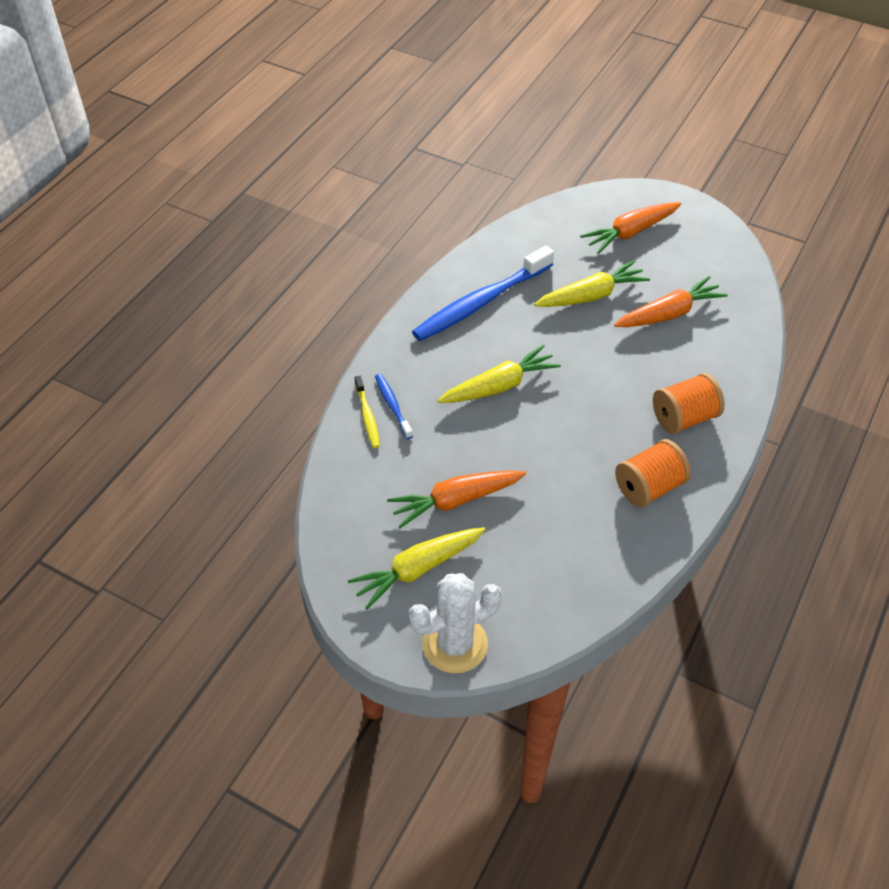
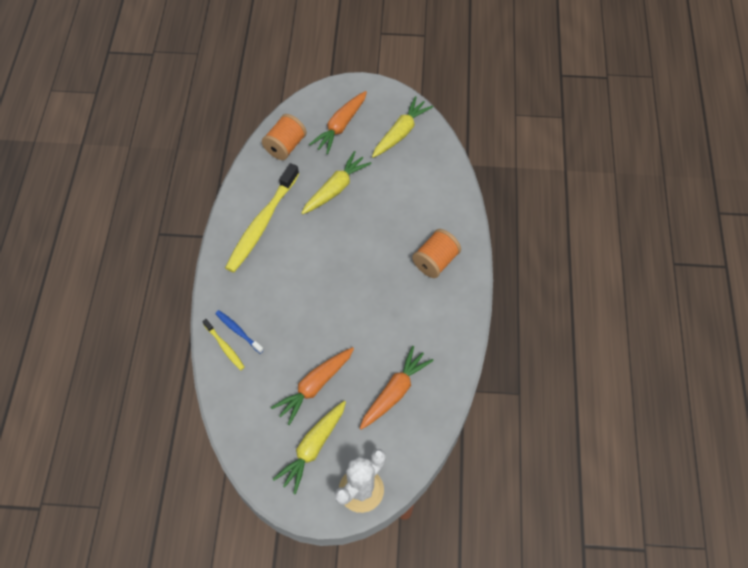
camera: 25 degrees left, 10 degrees up
blue toothbrush [412,246,554,341] -> yellow toothbrush [225,163,299,273]
yellow carrot [438,344,561,403] -> yellow carrot moved to [372,96,433,158]
orange carrot [614,276,728,327] -> orange carrot moved to [360,346,433,430]
orange spool [615,439,691,507] -> orange spool moved to [262,114,307,160]

